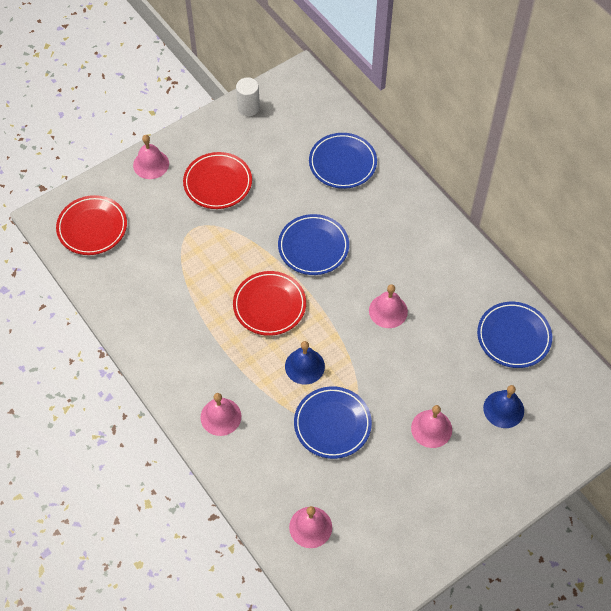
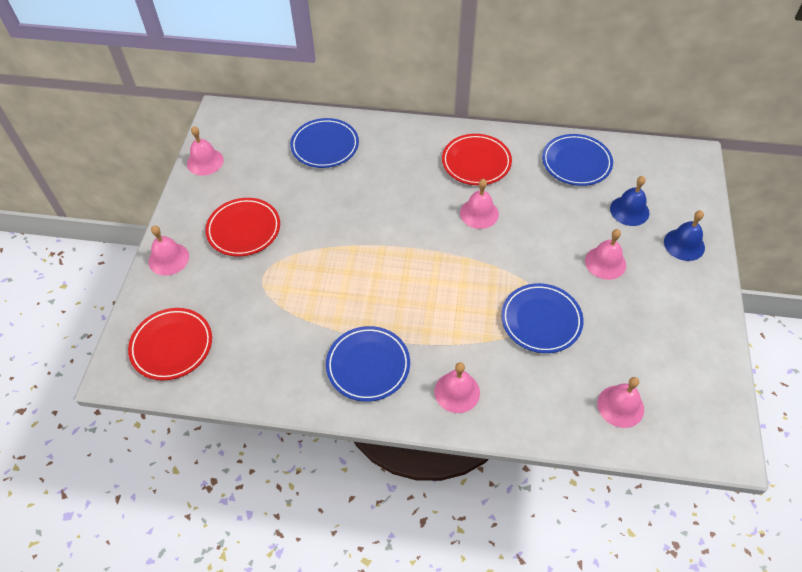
camera: 45 degrees left, 5 degrees down
red plate [233,271,306,336] -> red plate moved to [442,134,512,185]
white cylinder [236,78,260,116] -> pink bell [187,126,224,176]
blue plate [278,214,349,275] -> blue plate moved to [326,326,410,402]
blue bell [285,341,325,384] -> blue bell moved to [664,210,705,261]

